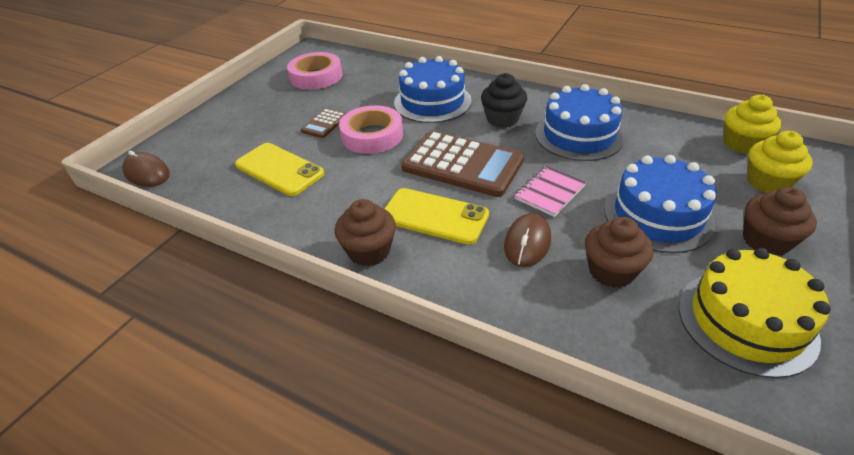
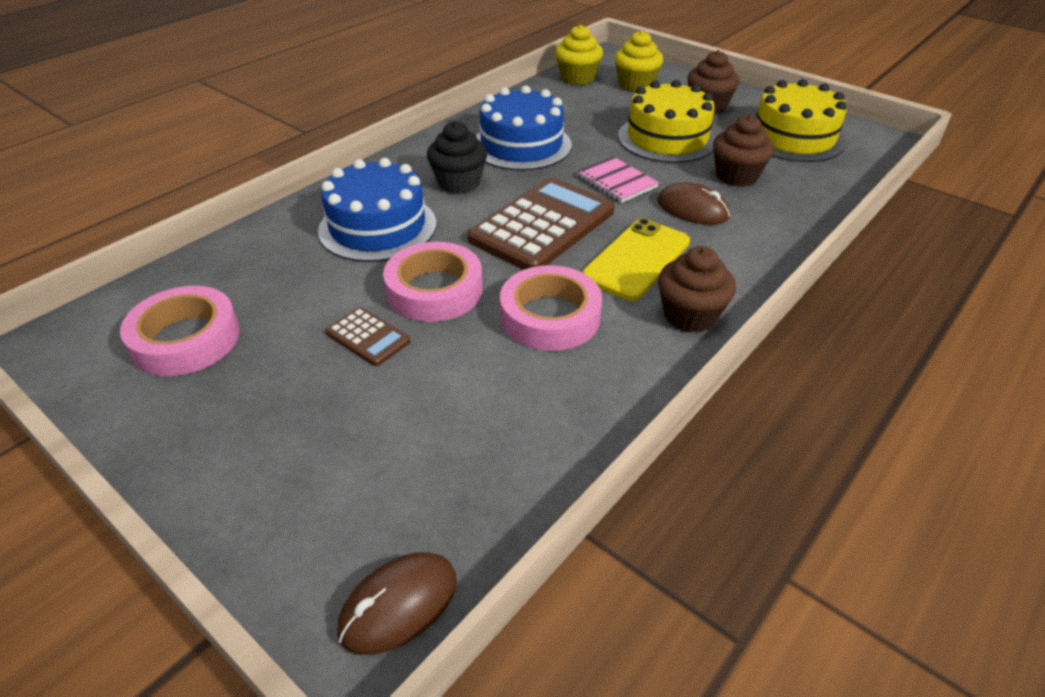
camera: 80 degrees left, 0 degrees up
yellow phone [235,143,324,196] -> none
blue cake [604,155,717,253] -> yellow cake [618,80,716,163]
none -> pink tape [500,265,602,351]

